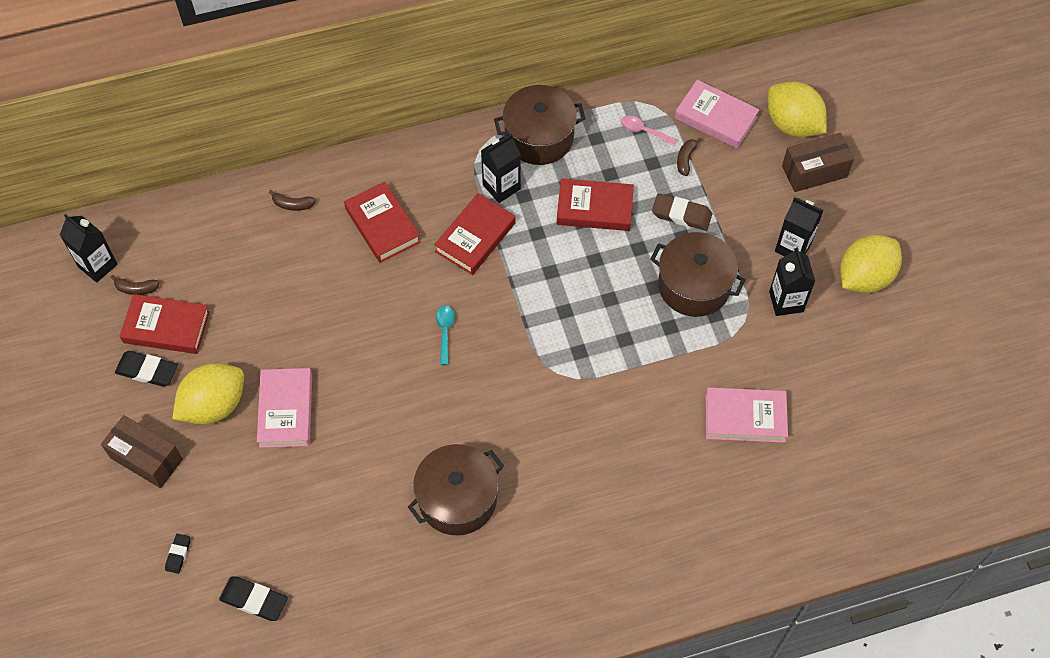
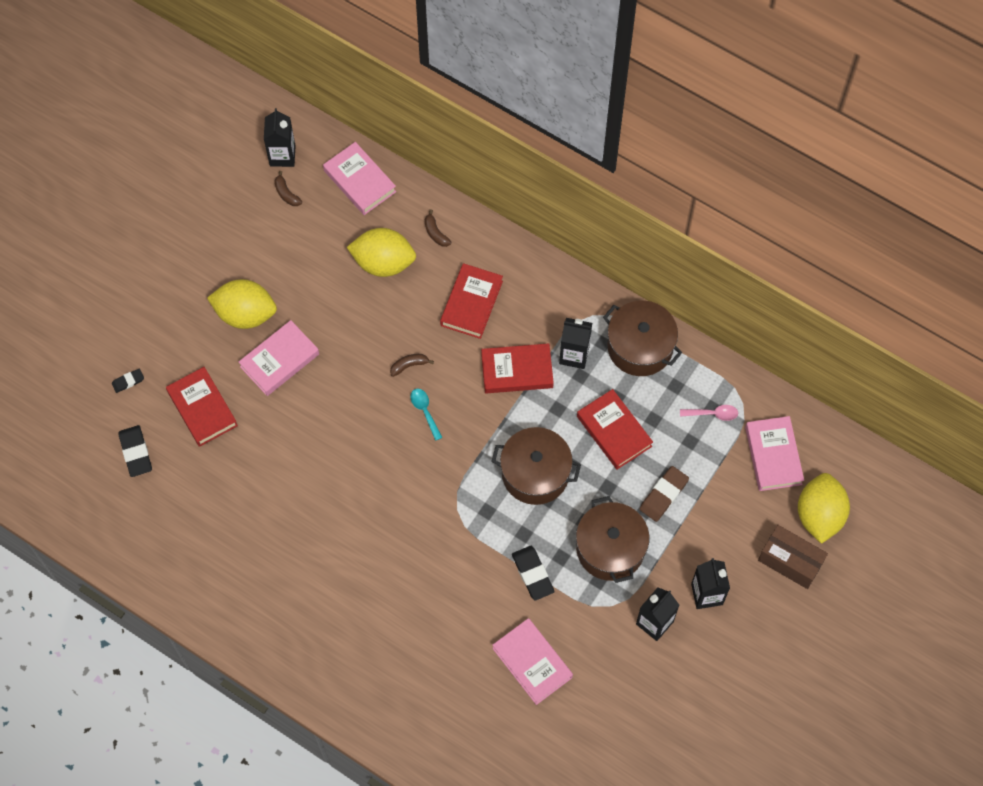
camera: 50 degrees right, 5 degrees up
brown box [101,415,183,488] -> none
black eraser [115,351,178,387] -> black eraser moved to [512,546,555,601]
red book [120,294,210,354] -> red book moved to [166,367,238,447]
brown pot [408,444,504,535] -> brown pot moved to [491,427,581,505]
turquoise spoon [436,305,455,365] -> turquoise spoon turned 75 degrees counterclockwise [410,389,443,441]
pink spoon [620,116,677,146] -> pink spoon turned 105 degrees clockwise [680,405,738,421]
brown eraser [652,193,712,231] -> brown eraser turned 60 degrees clockwise [640,466,689,522]
brown banana [677,138,702,176] -> brown banana moved to [390,354,434,377]
yellow lemon [840,235,902,293] -> yellow lemon moved to [347,228,416,277]
none -> pink book [323,142,396,215]

